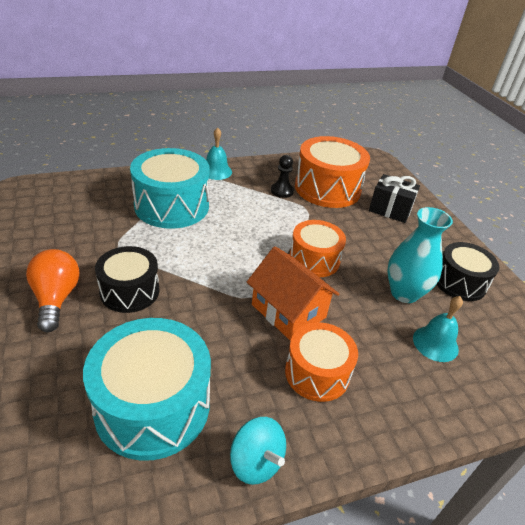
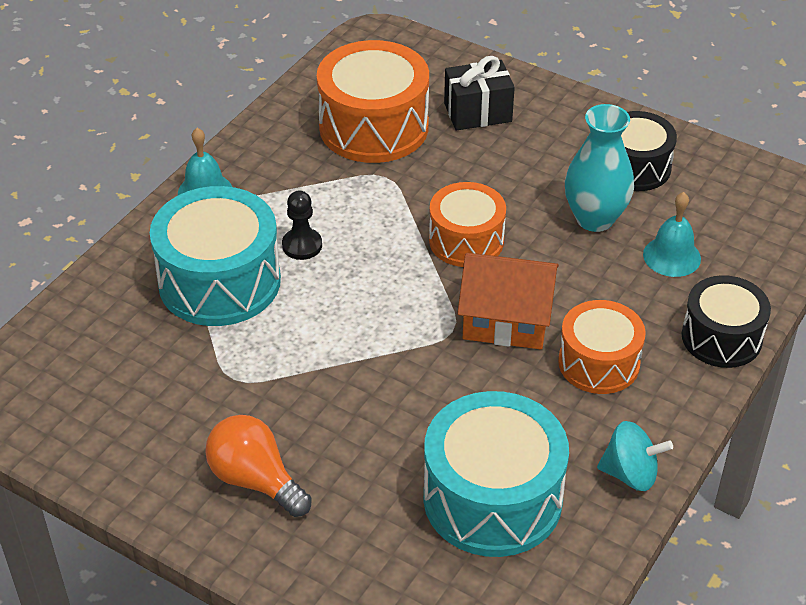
camera: 35 degrees left, 5 degrees up
black drum [95,246,159,313] -> black drum moved to [682,275,771,368]
black pawn [271,155,294,198] -> black pawn moved to [282,191,322,260]

